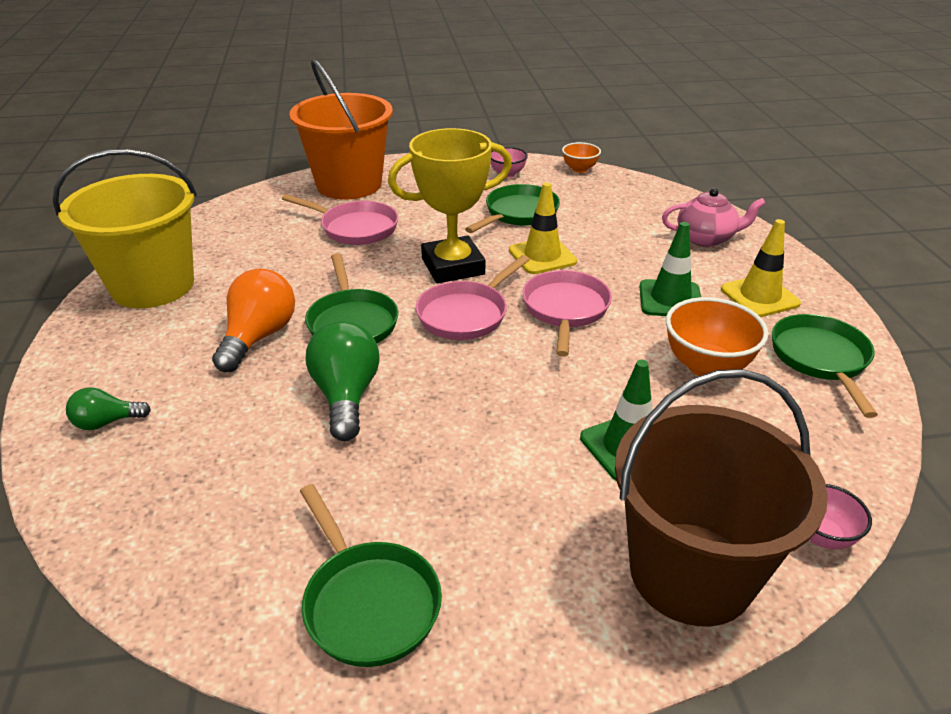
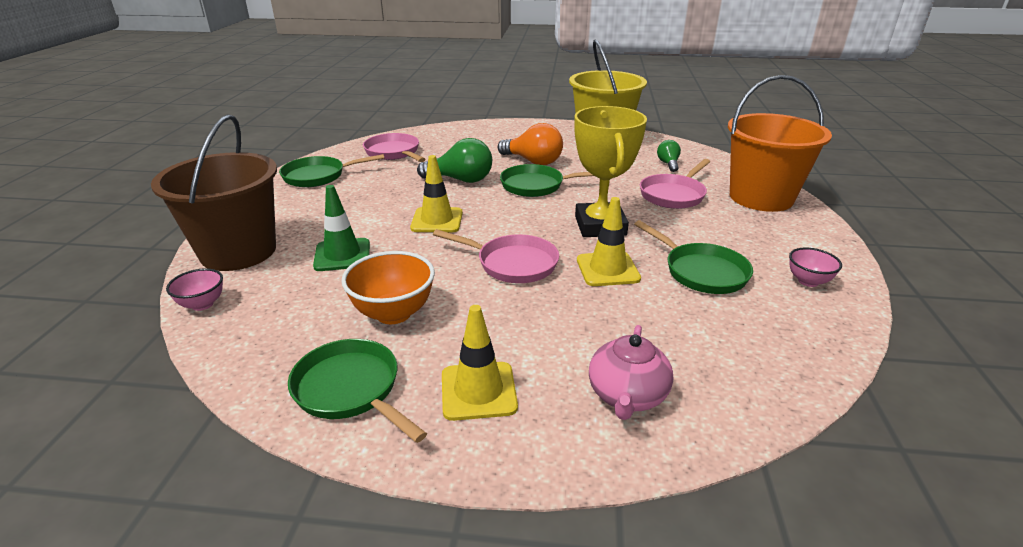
camera: 105 degrees right, 5 degrees down
green light bulb [66,387,151,430] -> green light bulb moved to [657,140,681,172]
pink pan [416,255,530,340] -> pink pan moved to [363,133,426,162]
orange bowl [562,142,601,173] -> none
green traffic cone [639,222,701,316] -> none
green pan [772,314,878,418] -> green pan turned 150 degrees counterclockwise [288,339,427,443]
none -> yellow traffic cone [410,155,463,233]

